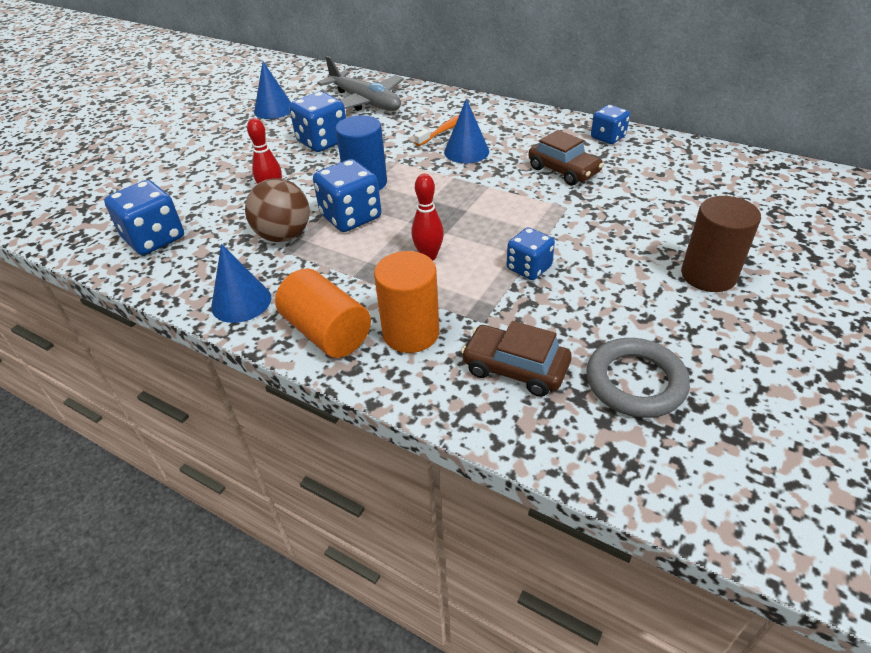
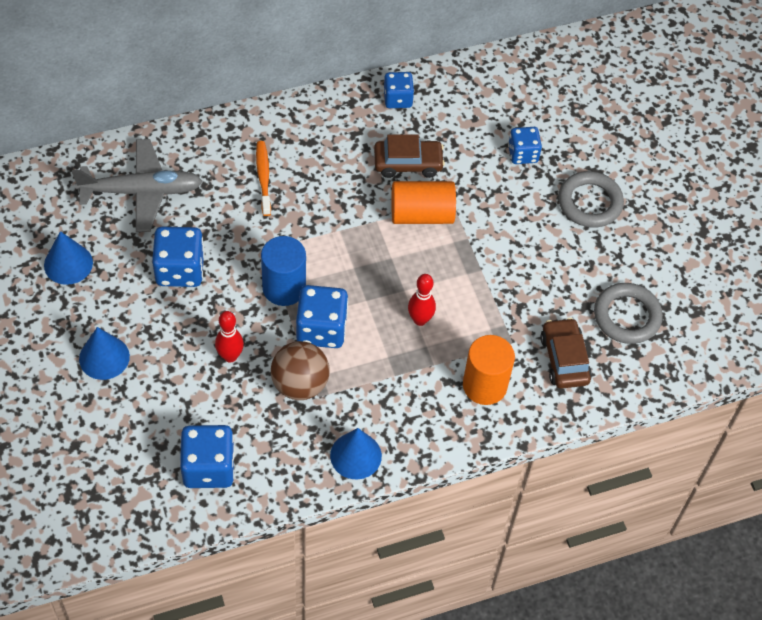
camera: 55 degrees left, 15 degrees up
orange cylinder [275,269,371,358] -> orange cylinder moved to [391,181,456,224]
blue cone [444,99,489,163] -> blue cone moved to [79,327,130,380]
brown car [461,321,572,397] -> brown car turned 105 degrees clockwise [540,318,592,389]
blue dice [507,227,555,280] -> blue dice moved to [508,127,542,164]
brown cylinder [681,196,761,292] -> grey ring [558,171,624,228]

